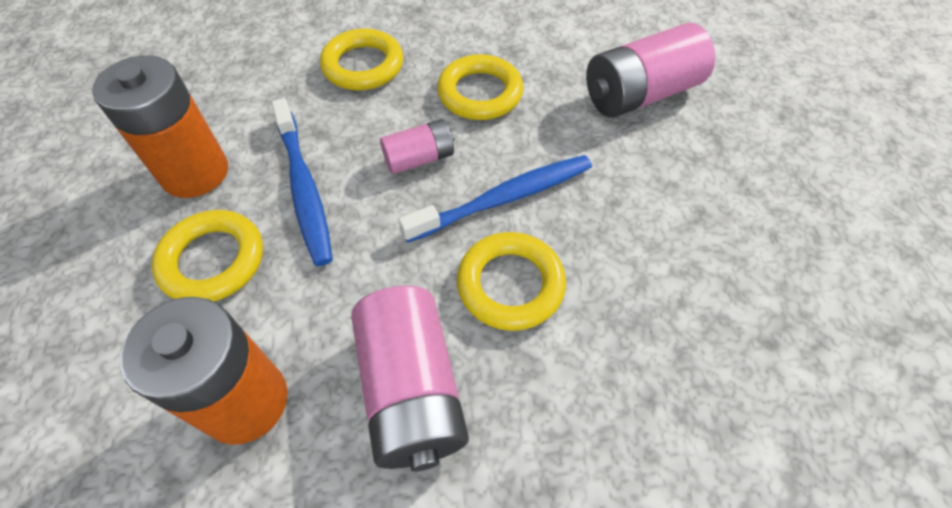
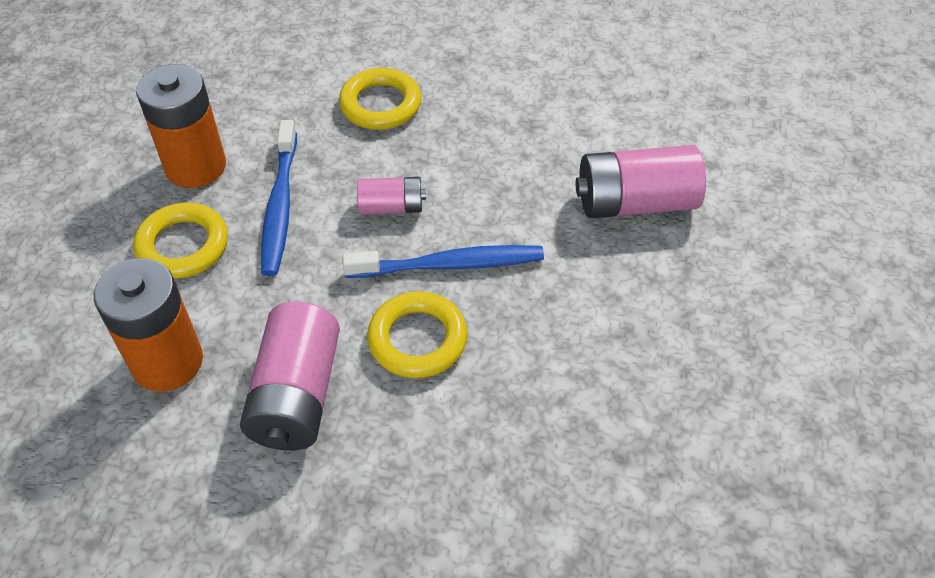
camera: 20 degrees right, 5 degrees down
yellow ring [437,54,524,120] -> none

